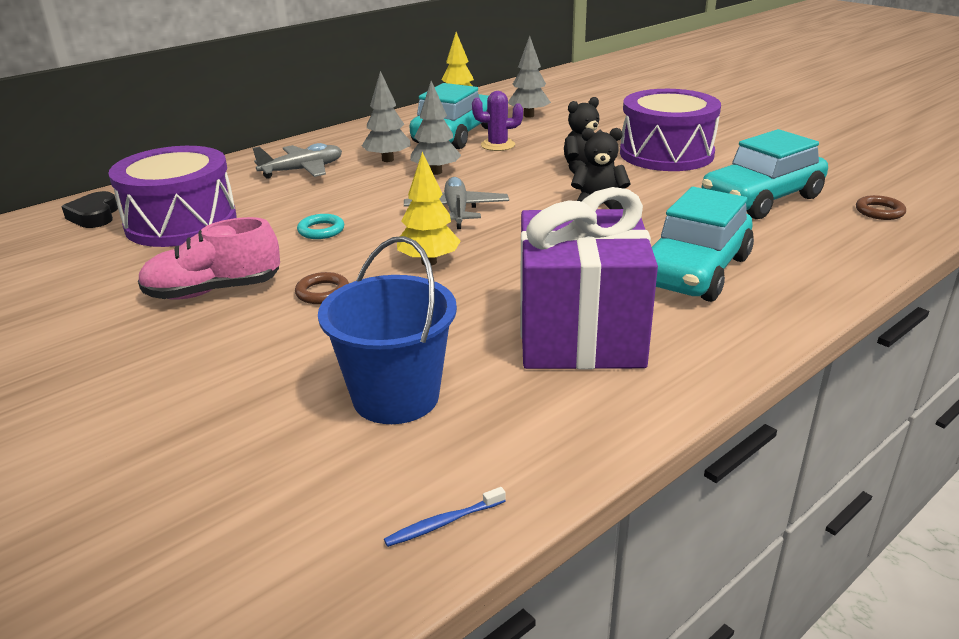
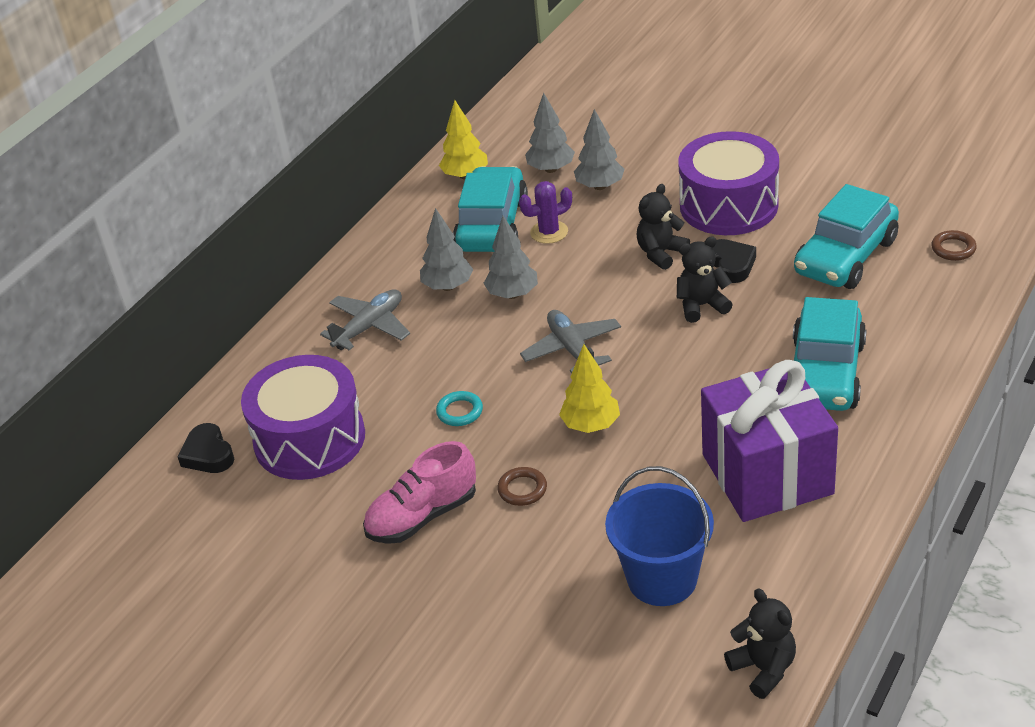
camera: 15 degrees left, 10 degrees up
blue toothbrush [384,487,506,547] -> black teddy bear [724,588,796,699]
none -> grey tree [574,109,625,190]
none -> black heart [713,239,756,283]

